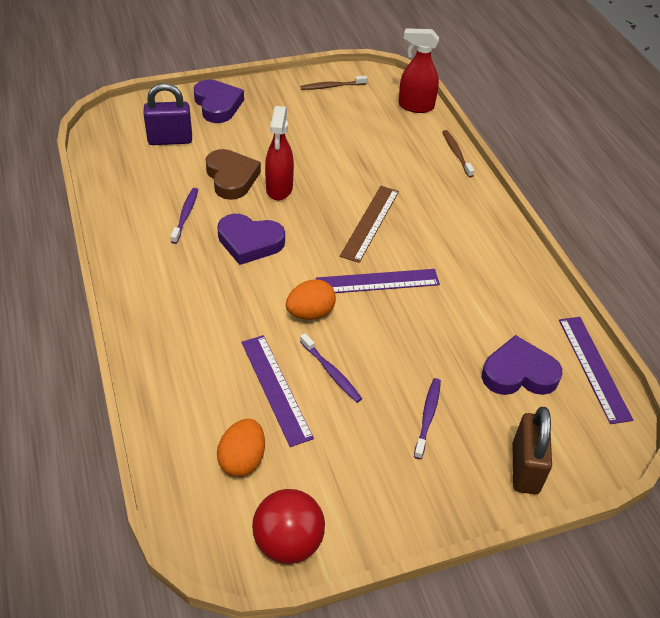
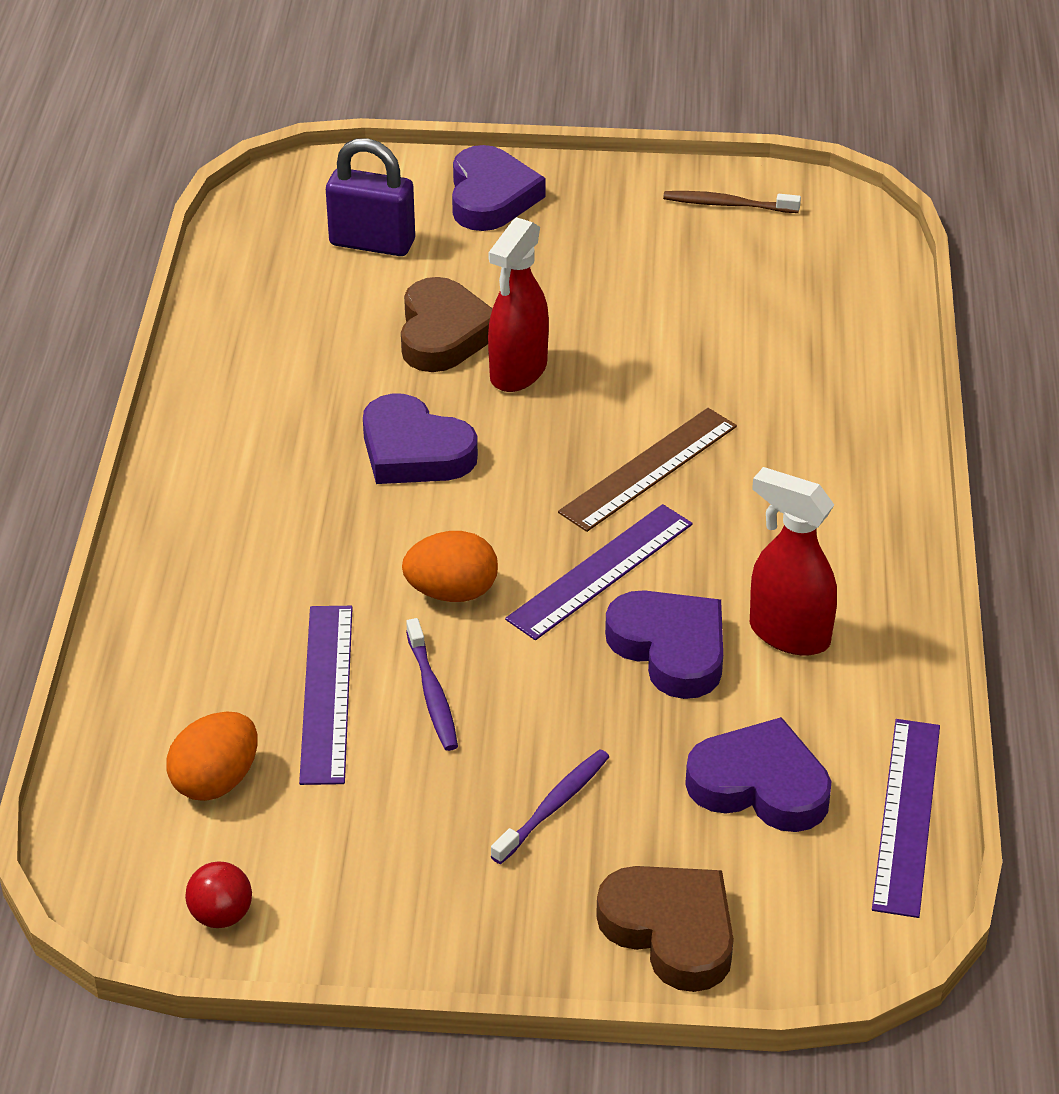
camera: 25 degrees right, 5 degrees down
purple toothbrush [170,188,198,244] -> none
red ball [252,489,325,564] -> red ball [185,862,252,928], size x0.56
purple ruler [316,269,440,293] -> purple ruler turned 60 degrees counterclockwise [505,504,693,640]
red spray bottle [399,28,439,113] -> red spray bottle moved to [750,467,837,655]
brown toothbrush [442,130,475,177] -> none
brown padlock [513,407,552,494] -> brown heart [596,866,734,992]
none -> purple heart [605,590,723,699]

